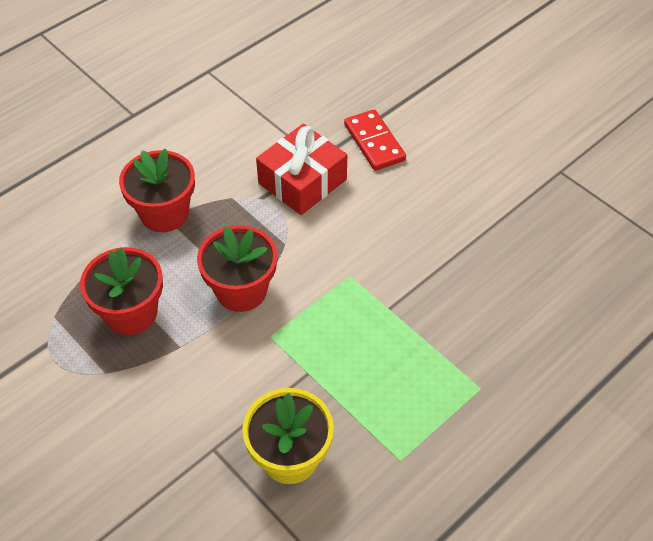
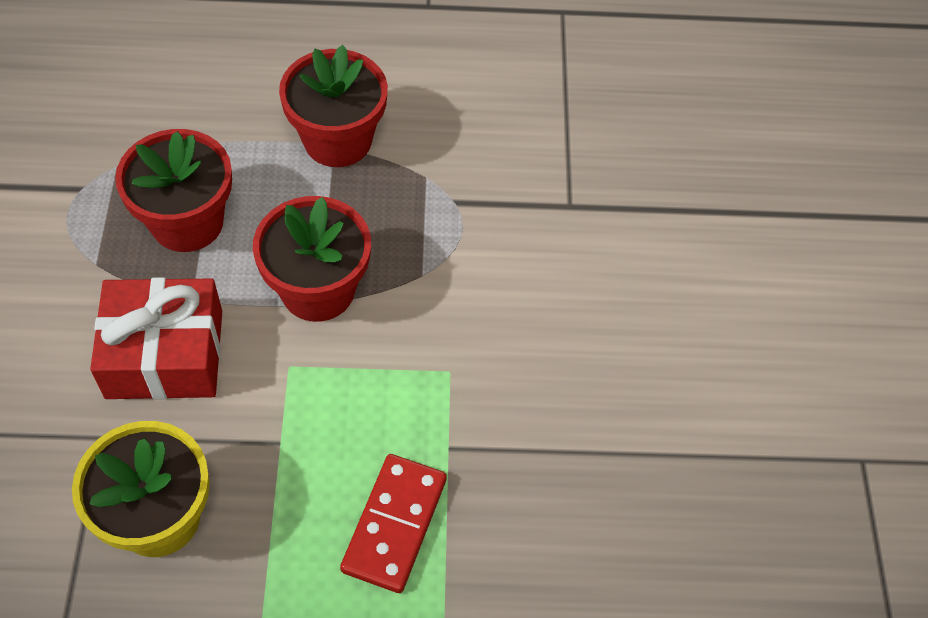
camera: 40 degrees right, 5 degrees up
red gift [256,124,347,215] -> red gift moved to [90,277,222,400]
red domino [344,109,406,171] -> red domino moved to [340,454,447,593]

